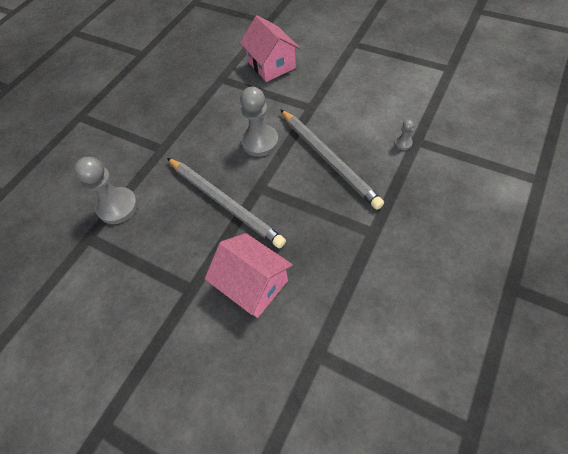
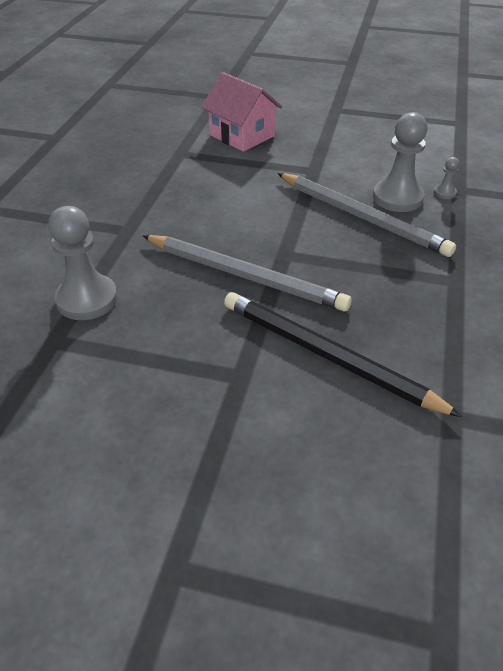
camera: 20 degrees left, 15 degrees down
pink house [205,233,293,318] -> black pencil [224,292,463,417]
grey pawn [240,86,279,157] -> grey pawn moved to [373,112,428,212]

